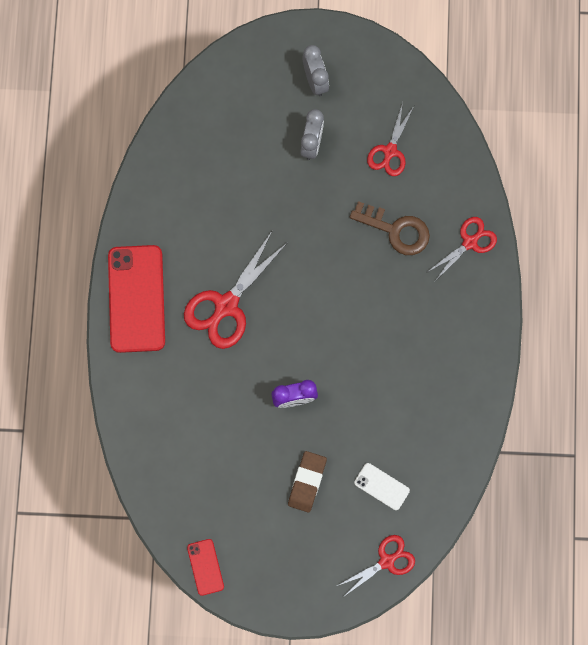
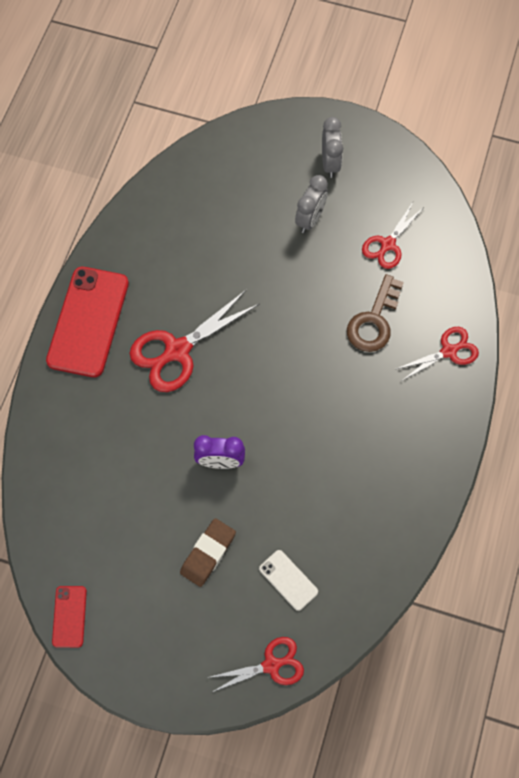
camera: 15 degrees right, 10 degrees down
brown key [350,201,430,255] -> brown key turned 75 degrees clockwise [347,274,404,352]

